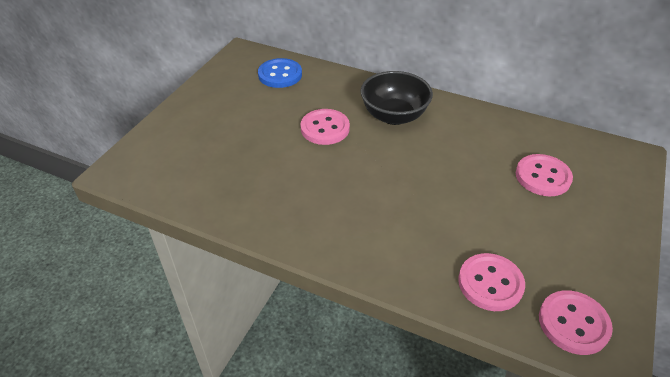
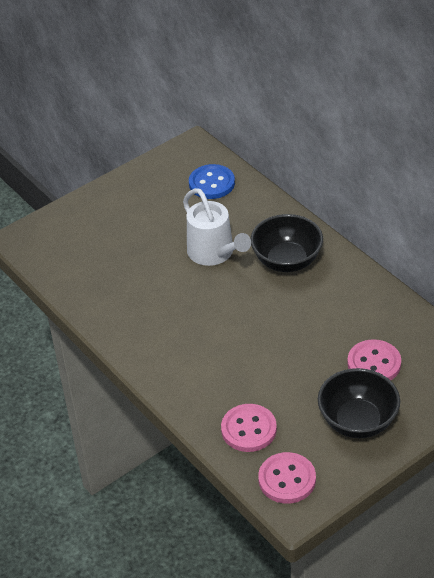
camera: 30 degrees right, 0 degrees up
pink button [300,109,350,145] -> white watering can [183,188,251,266]
none -> black bowl [318,368,400,438]

